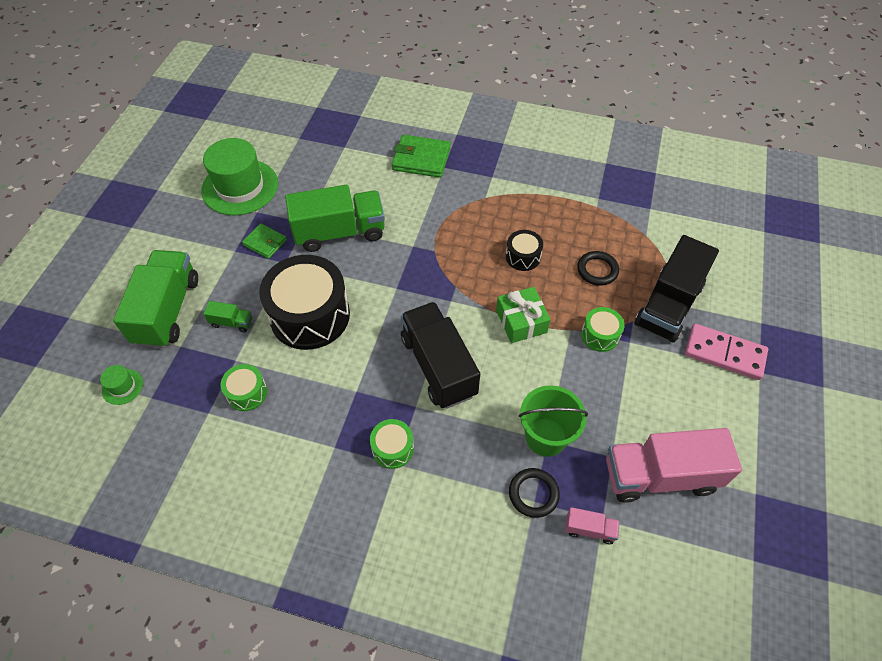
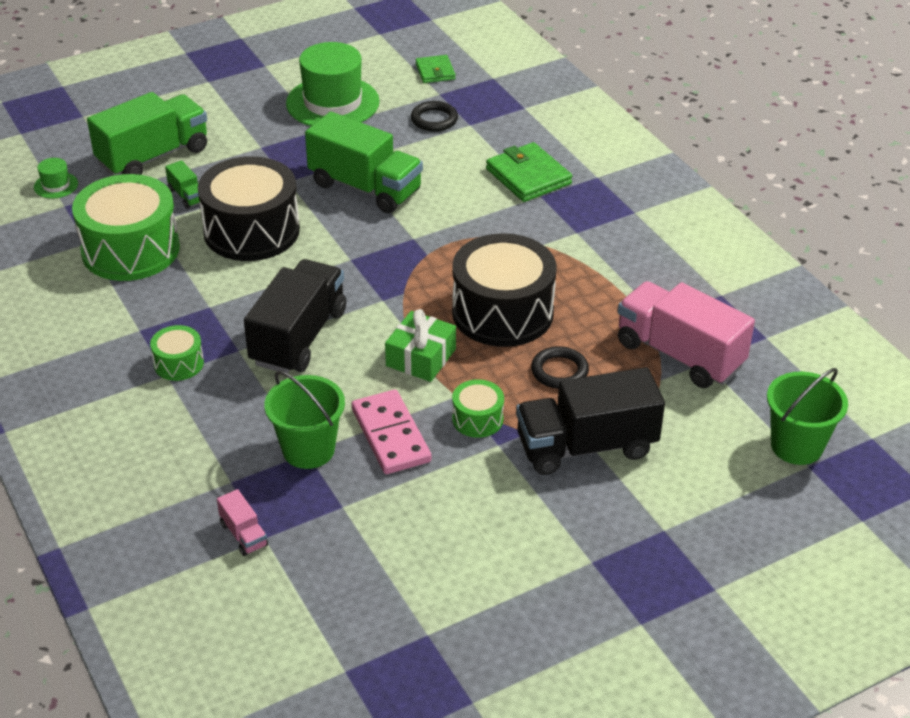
camera: 45 degrees right, 15 degrees down
green drum [220,364,267,411] -> green drum [72,174,180,281], size x2.13
green wallet [242,223,287,259] -> green wallet moved to [415,55,456,83]
black drum [506,230,543,271] -> black drum [452,233,557,347], size x2.13
black ring [509,468,560,518] -> black ring moved to [411,101,458,132]
pink truck [606,428,742,502] -> pink truck moved to [618,281,755,388]
pink domino [685,324,768,380] -> pink domino moved to [351,390,432,474]
none -> green bucket [767,368,848,465]

